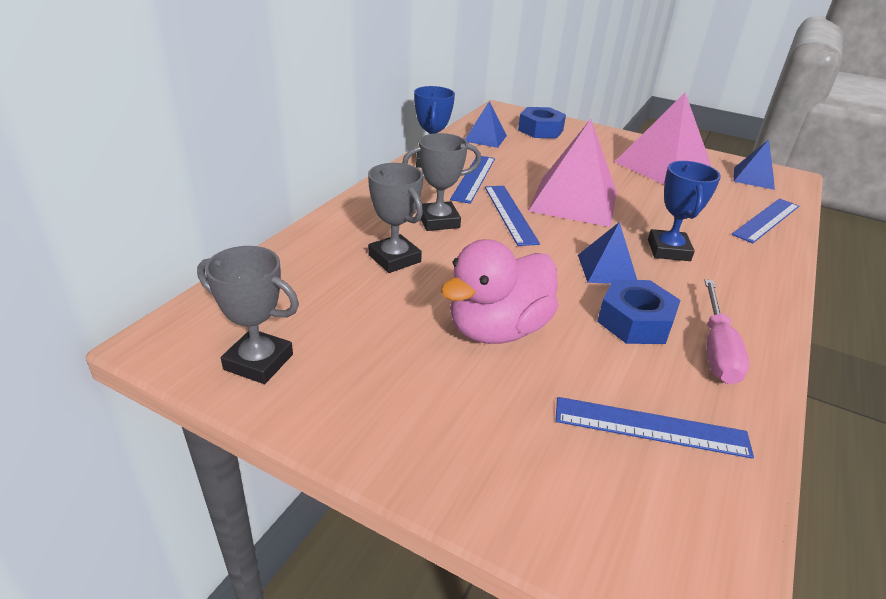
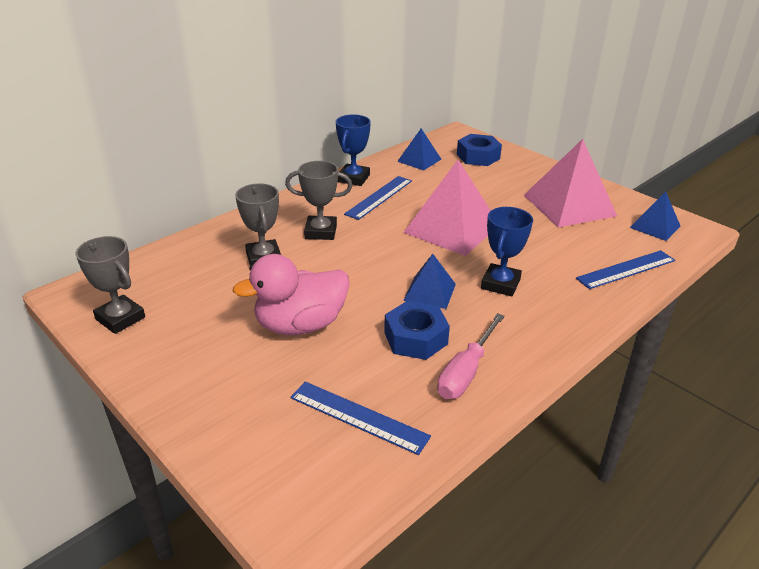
camera: 20 degrees right, 0 degrees up
blue ruler [485,186,540,246] -> none

